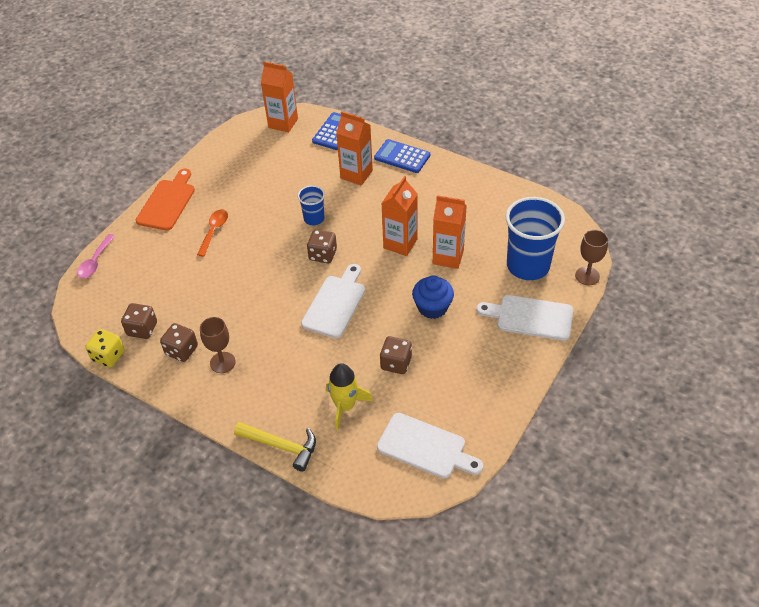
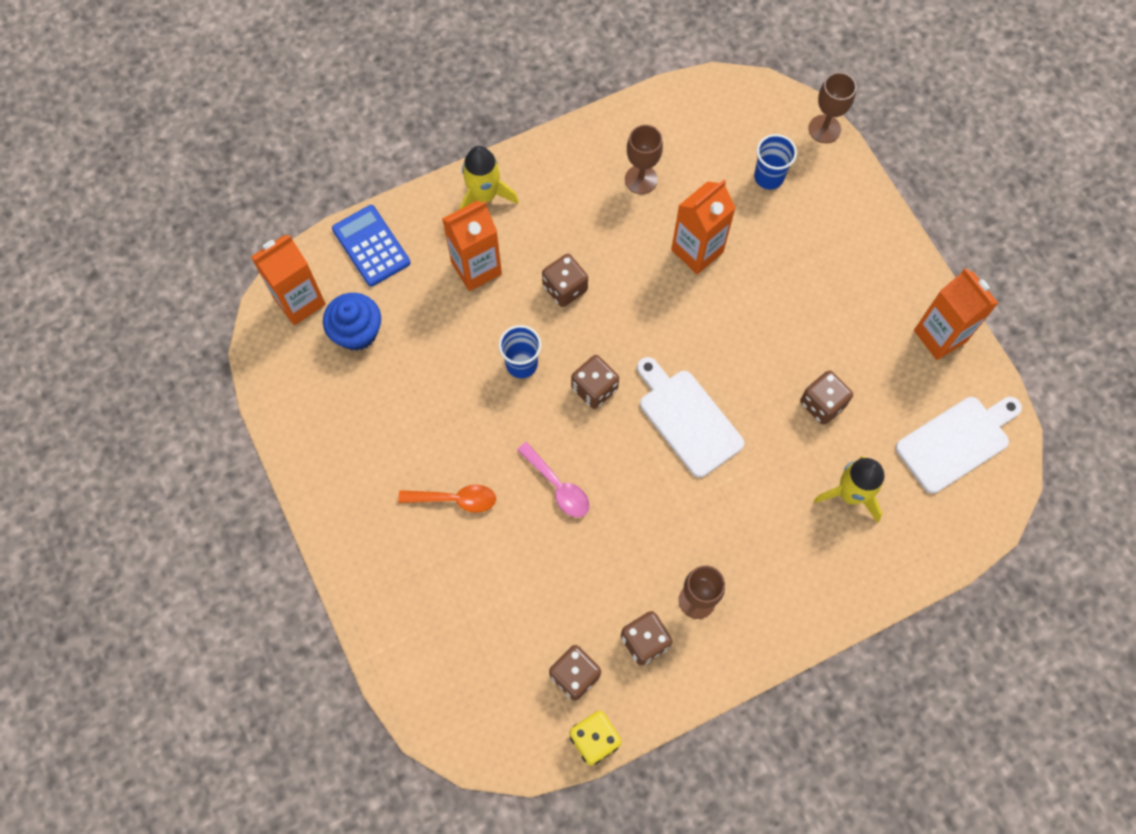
camera: 60 degrees left, 20 degrees up
pink spoon [77,234,115,278] -> pink spoon moved to [517,442,590,517]
orange cutting board [136,169,195,231] -> none
orange spoon [197,209,228,257] -> orange spoon turned 135 degrees clockwise [398,485,496,513]
yellow hammer [234,422,316,472] -> none
blue calculator [374,139,430,173] -> yellow rocket [459,146,519,210]
orange carton [381,176,418,256] -> orange carton moved to [914,268,998,360]
blue cupcake [412,276,454,319] -> blue cupcake moved to [323,293,381,351]
white cutting board [476,295,573,341] -> none
blue cup [506,197,565,280] -> blue cup [754,134,797,190], size x0.51
none -> brown dice [542,254,588,307]
none -> brown goblet [625,125,663,194]

